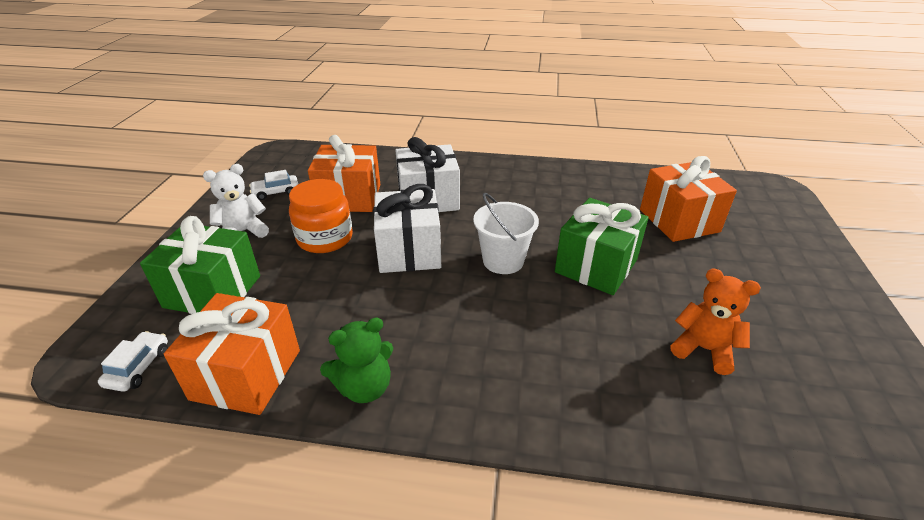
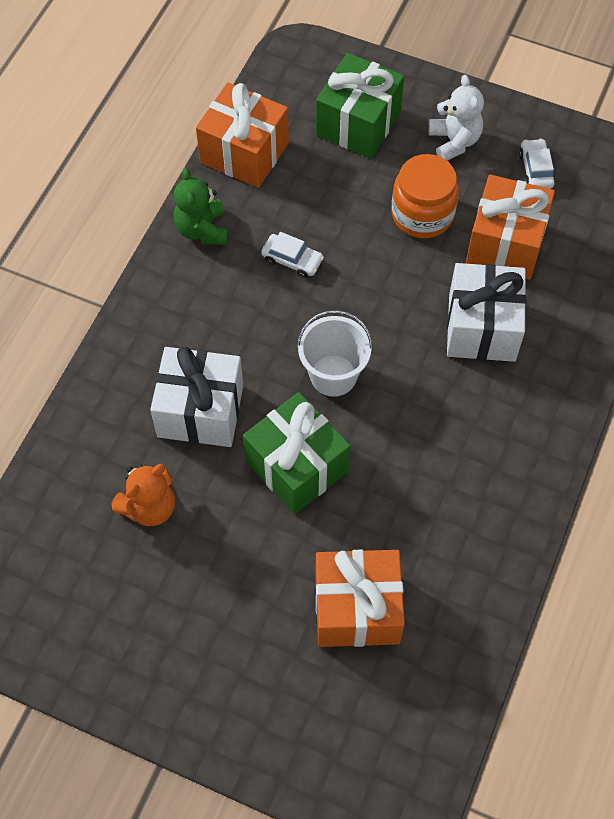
camera: 105 degrees right, 25 degrees up
white car [98,331,168,392] -> white car moved to [261,232,324,278]
white gift [373,184,441,273] -> white gift moved to [150,347,243,447]

